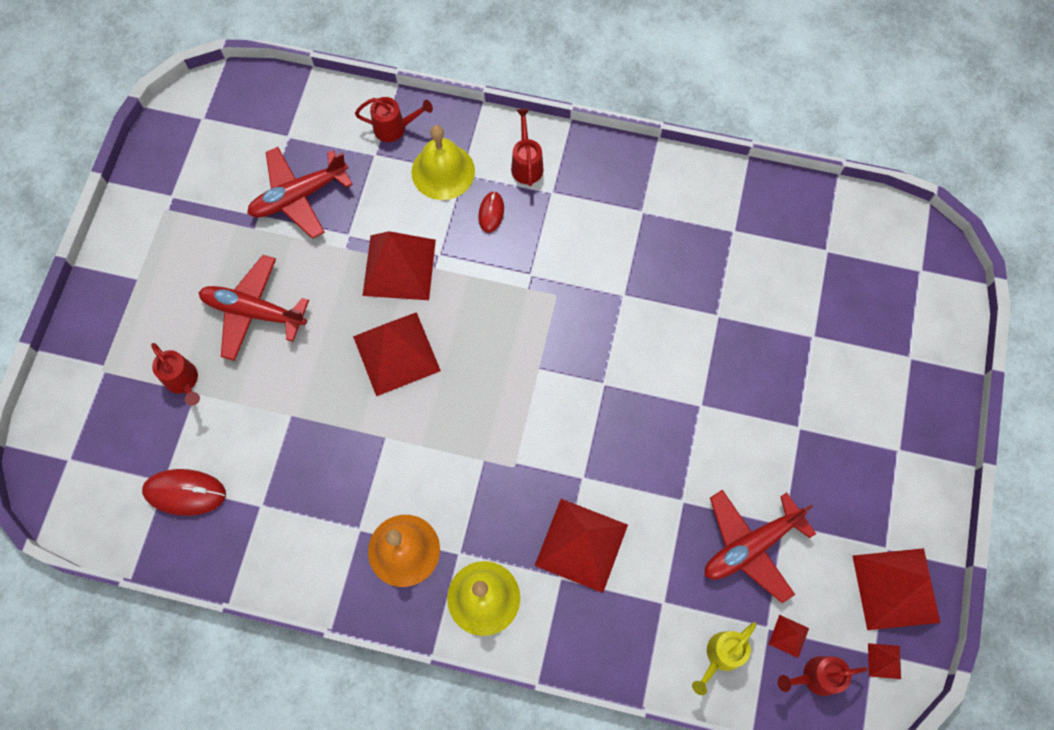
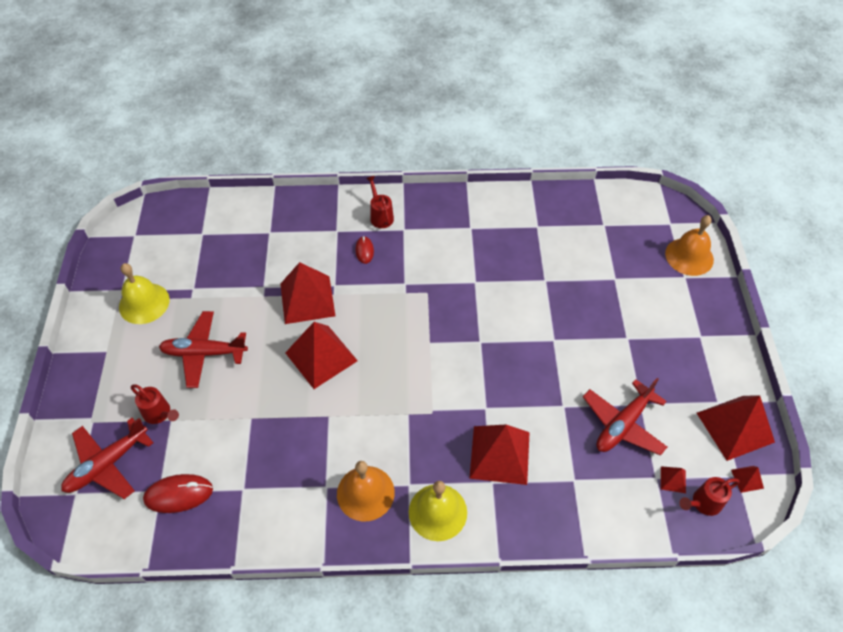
camera: 15 degrees left, 15 degrees down
red plane [247,147,353,239] -> red plane moved to [61,418,153,499]
red watering can [355,97,433,142] -> none
yellow bell [411,125,475,200] -> yellow bell moved to [119,263,170,324]
yellow watering can [692,622,757,695] -> none
none -> orange bell [665,215,714,276]

